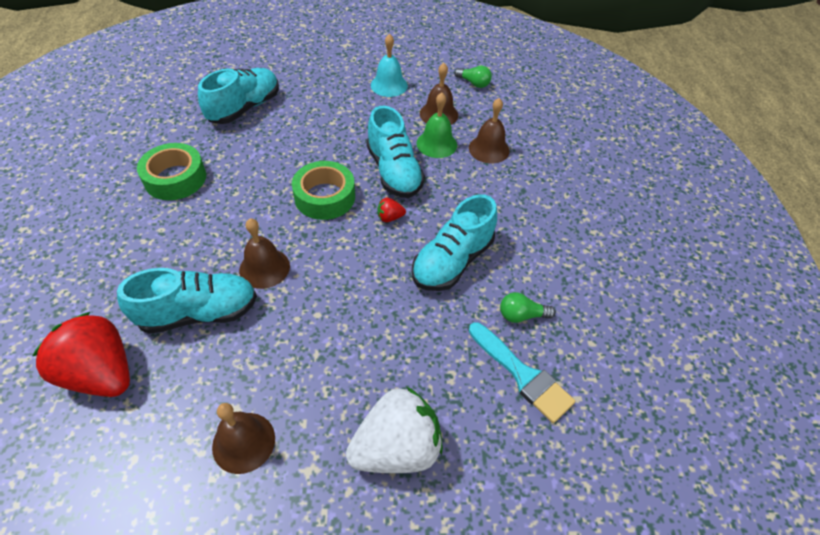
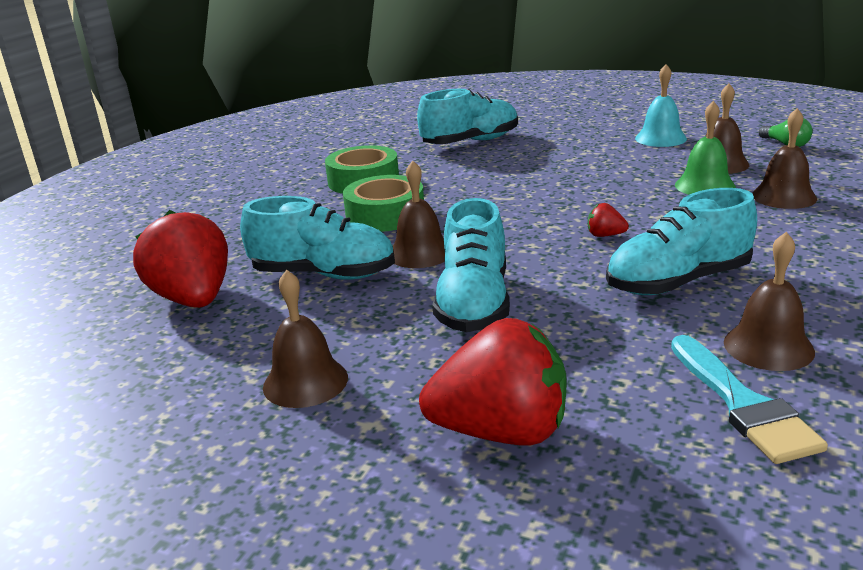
camera: 30 degrees right, 25 degrees down
green tape [292,161,355,220] -> green tape moved to [343,175,424,232]
white strawberry [346,386,443,473] -> red strawberry [419,318,567,445]
turquoise shoe [367,106,425,198] -> turquoise shoe moved to [432,198,510,332]
green light bulb [500,292,556,323] -> brown bell [724,232,815,371]

